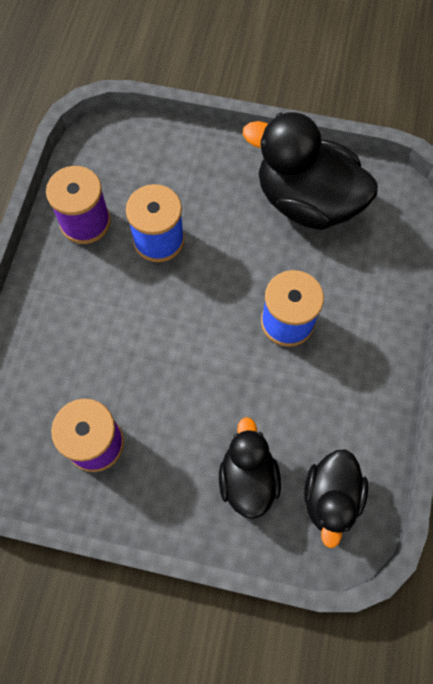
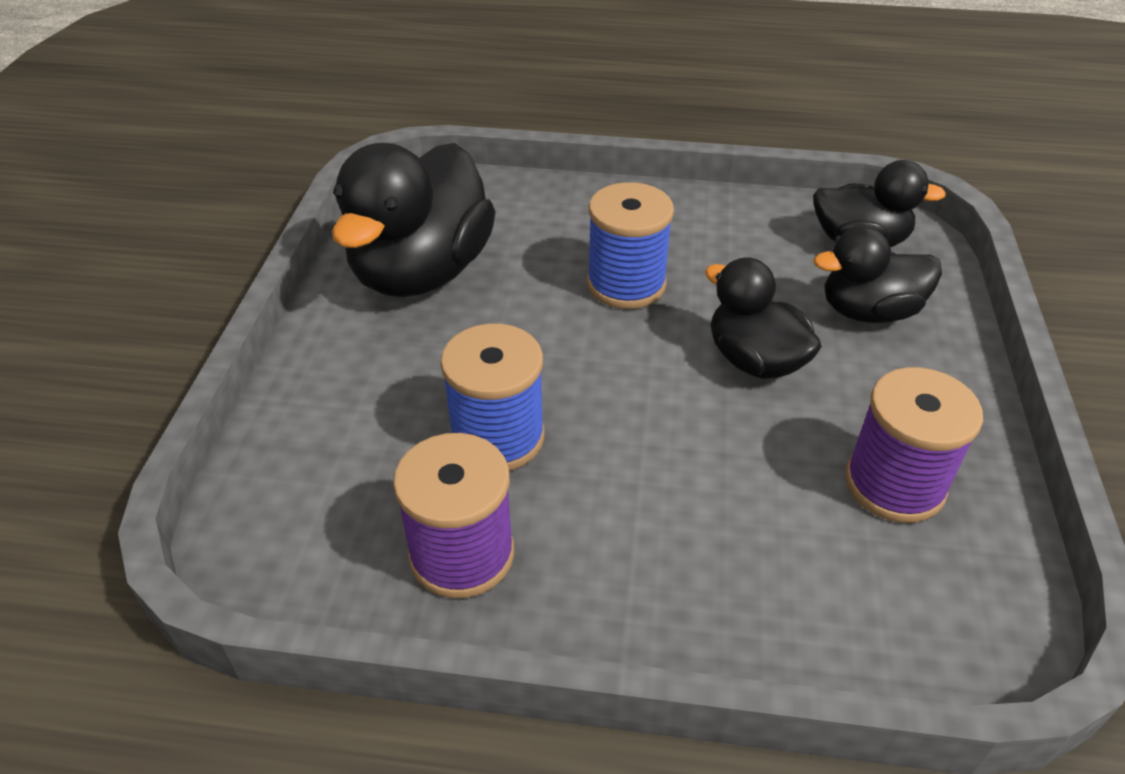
camera: 95 degrees left, 25 degrees down
none -> black duck [705,257,822,379]

